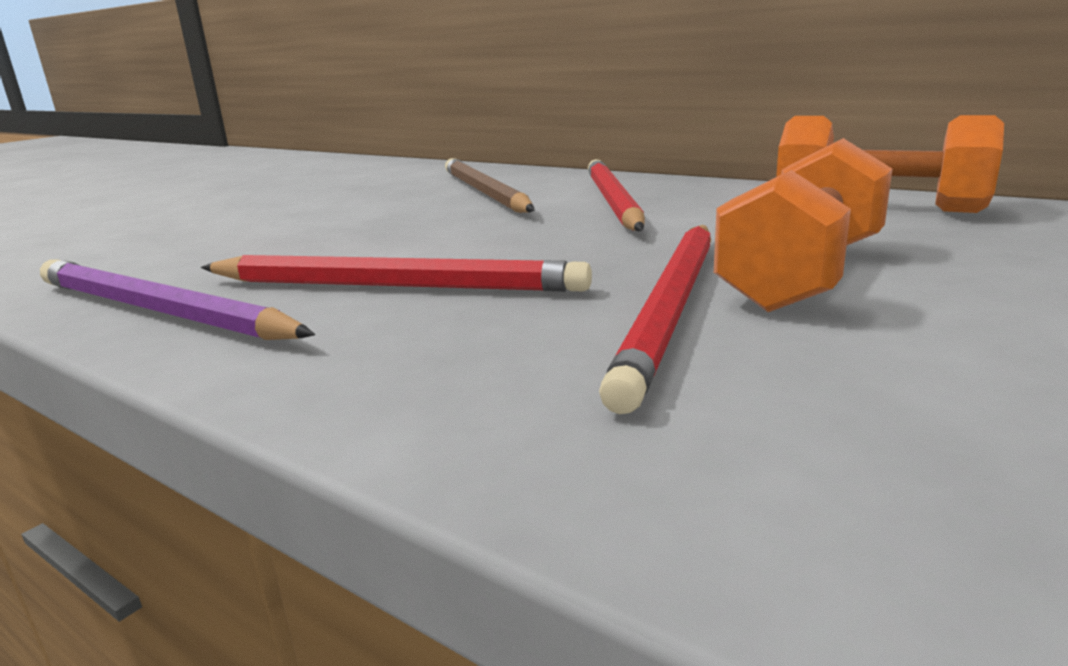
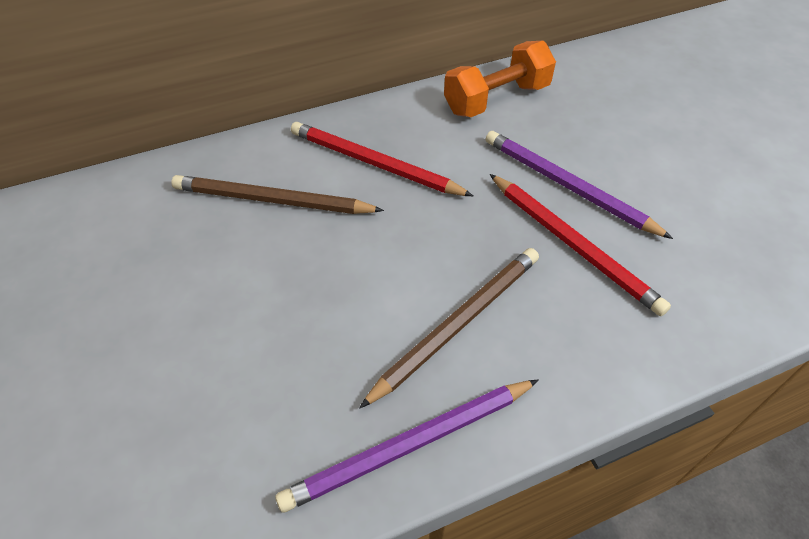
camera: 60 degrees left, 30 degrees up
red pencil [201,255,592,292] -> brown pencil [359,248,539,409]
orange dumbbell [714,138,892,312] -> purple pencil [486,131,673,239]

